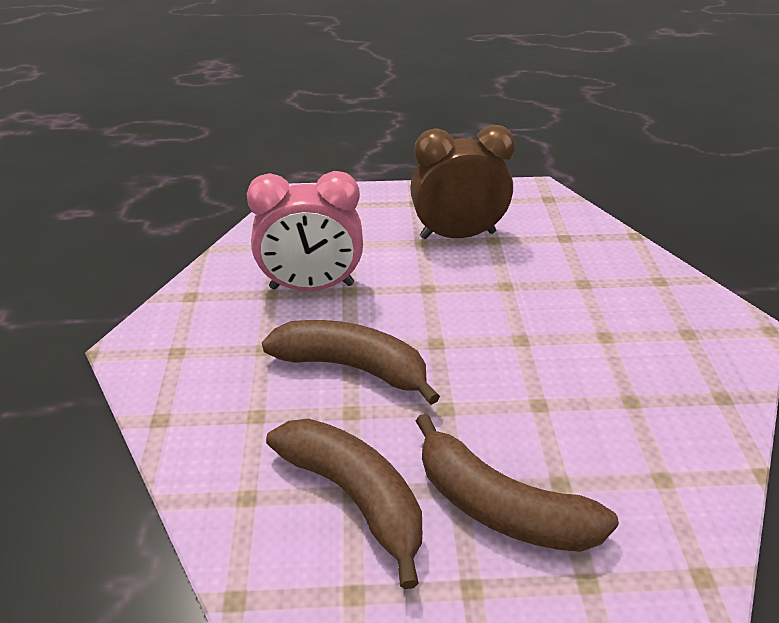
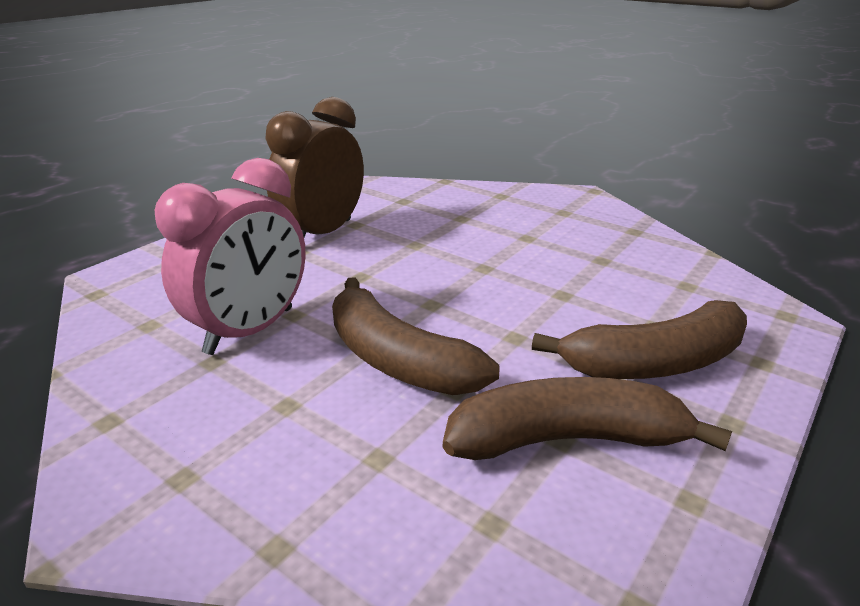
camera: 50 degrees left, 10 degrees down
brown banana [262,320,440,405] -> brown banana turned 105 degrees counterclockwise [332,277,499,395]

